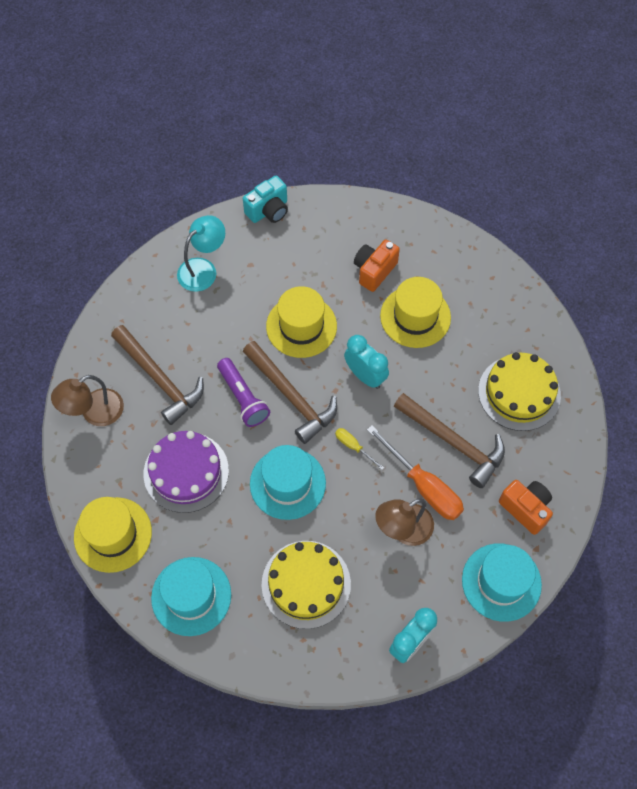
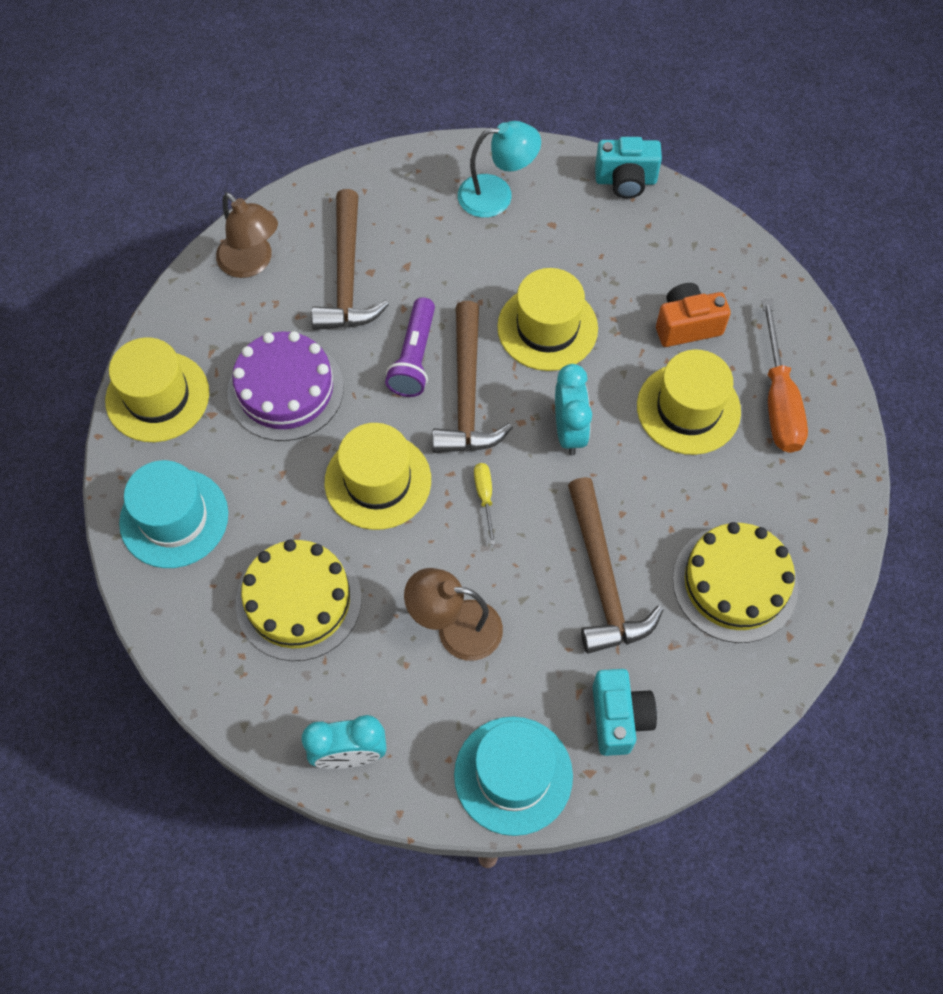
camera: 40 degrees right, 0 degrees up
brown lamp [51,375,124,426] -> brown lamp turned 135 degrees counterclockwise [216,192,278,278]
turquoise hat [250,445,326,520] -> yellow hat [325,423,431,530]
orange screwdriver [367,425,464,520] -> orange screwdriver moved to [762,299,808,453]
orange camera [499,480,553,535] -> turquoise camera [593,669,657,756]

